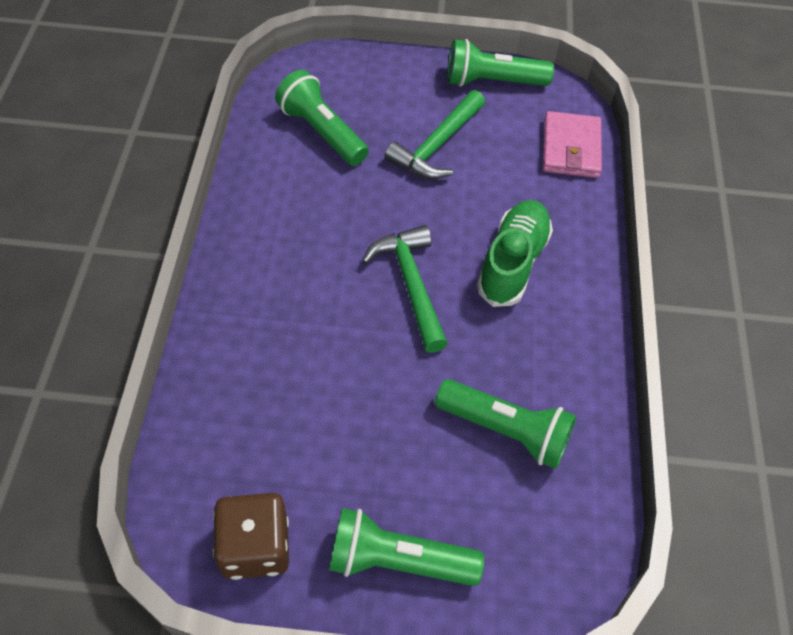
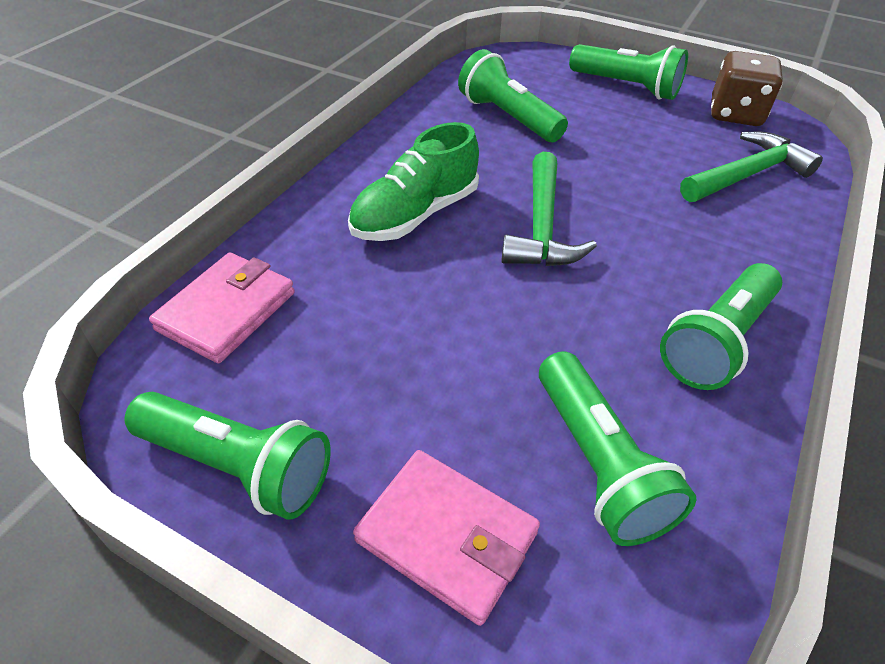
camera: 155 degrees left, 10 degrees down
green hammer [384,90,485,179] -> green hammer moved to [680,132,823,202]
none -> pink wallet [353,450,540,626]
none -> green flashlight [660,263,782,390]

